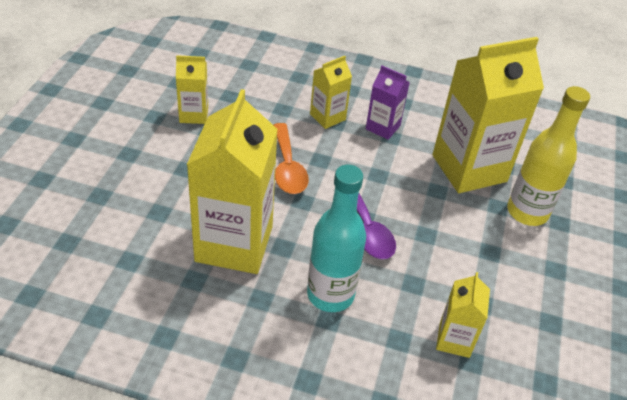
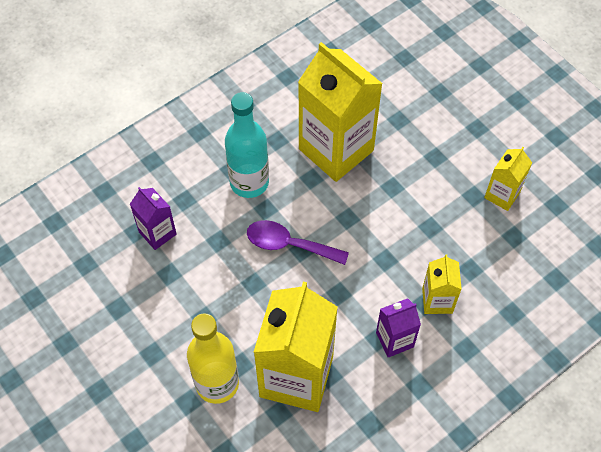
camera: 130 degrees right, 15 degrees up
orange spoon [274,123,309,194] -> none
yellow carton [436,272,490,358] -> purple carton [130,187,177,250]

